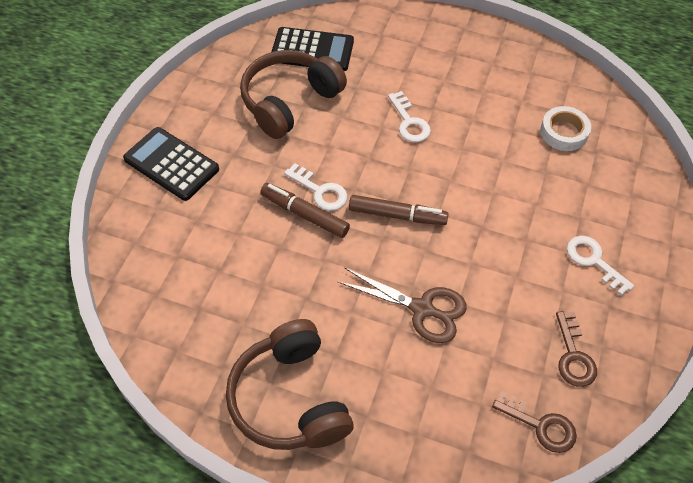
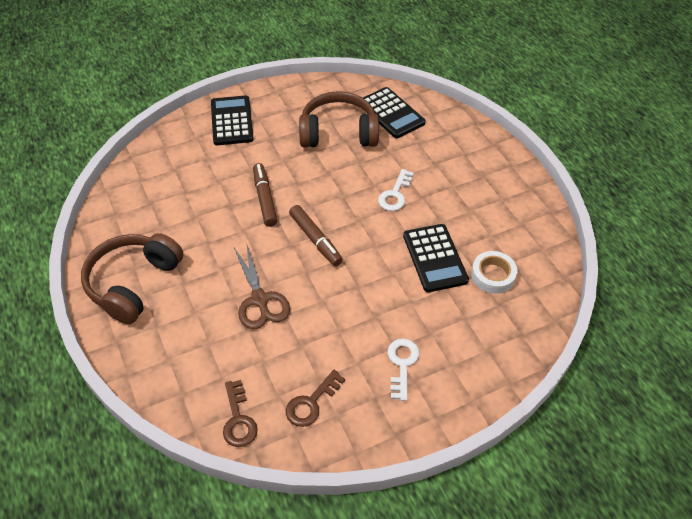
camera: 45 degrees right, 5 degrees down
white key [284,163,348,211] -> none
none -> black calculator [403,224,469,292]

